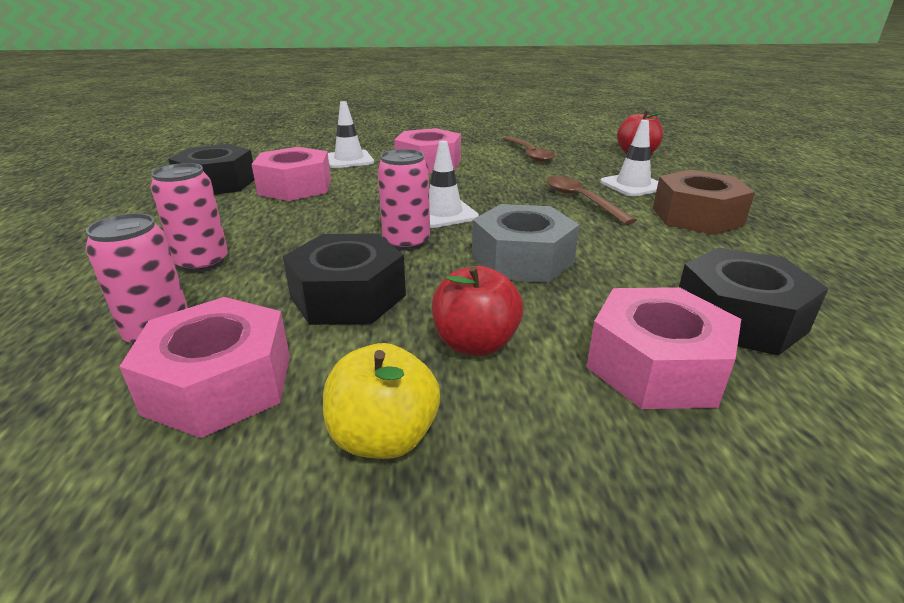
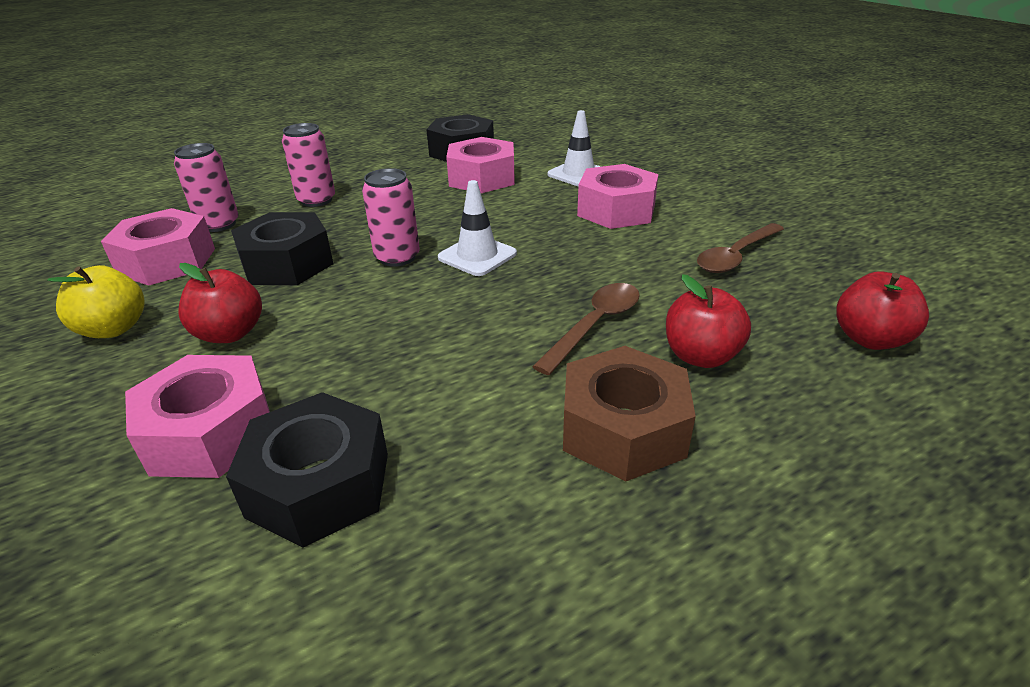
camera: 65 degrees right, 5 degrees up
grey nut [472,204,579,283] -> none
white traffic cone [600,120,658,197] -> red apple [666,274,751,368]

